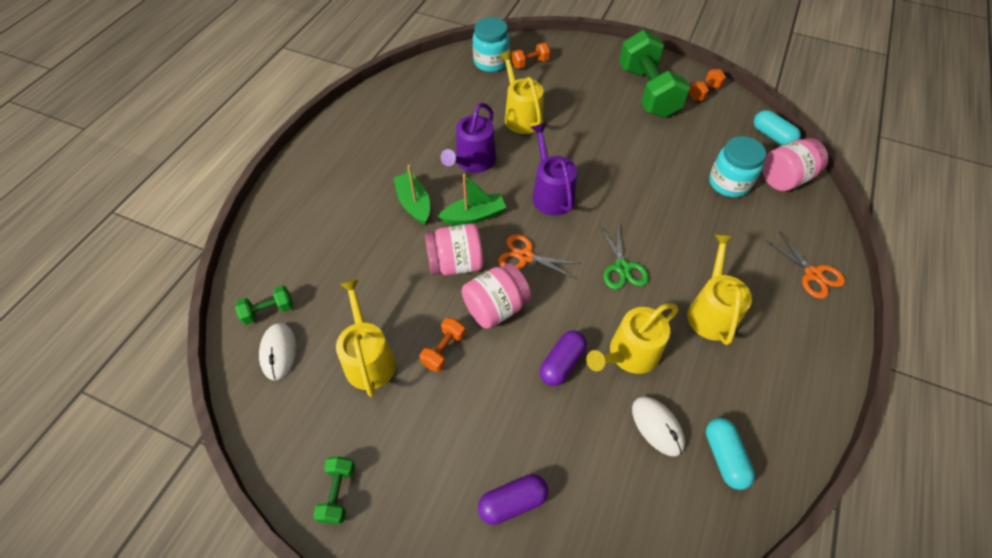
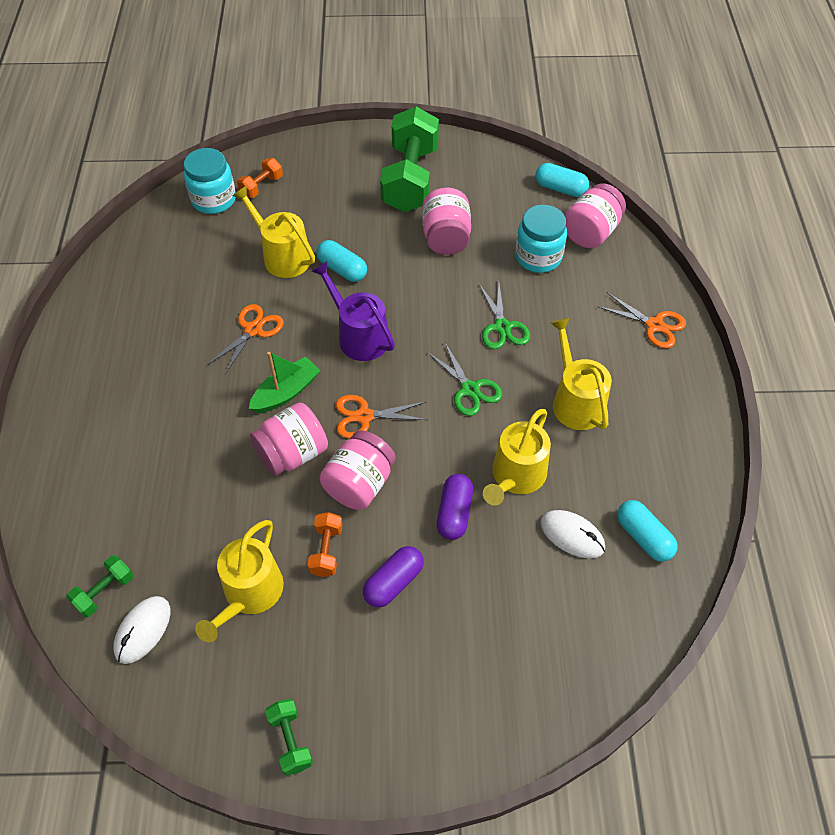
camera: 25 degrees left, 0 degrees up
white mouse [259,323,296,380] -> white mouse turned 60 degrees clockwise [113,596,171,664]
yellow watering can [336,279,396,397] -> yellow watering can turned 120 degrees counterclockwise [195,520,284,642]
green boat [394,165,430,225] -> none
purple watering can [440,103,496,173] -> orange scissors [207,304,284,374]
purple capsule [478,474,548,525] -> purple capsule moved to [363,546,424,607]
green dumbbell [619,30,690,118] -> green dumbbell turned 45 degrees clockwise [380,107,439,212]
orange dumbbell [688,69,726,101] -> none
none -> turquoise capsule [316,240,367,282]
none -> pink jar [422,188,471,255]
none -> green scissors [479,283,530,349]

